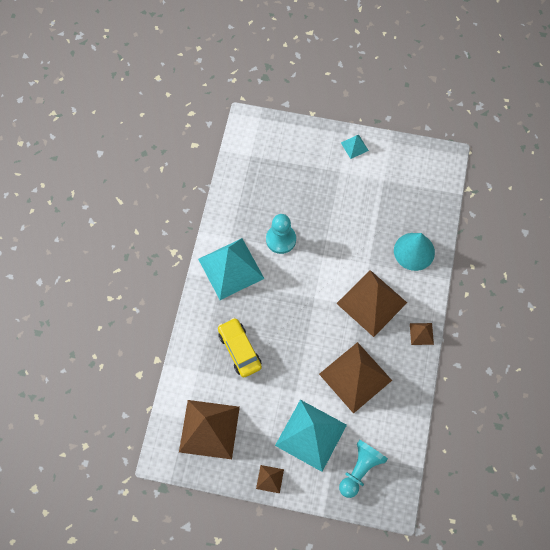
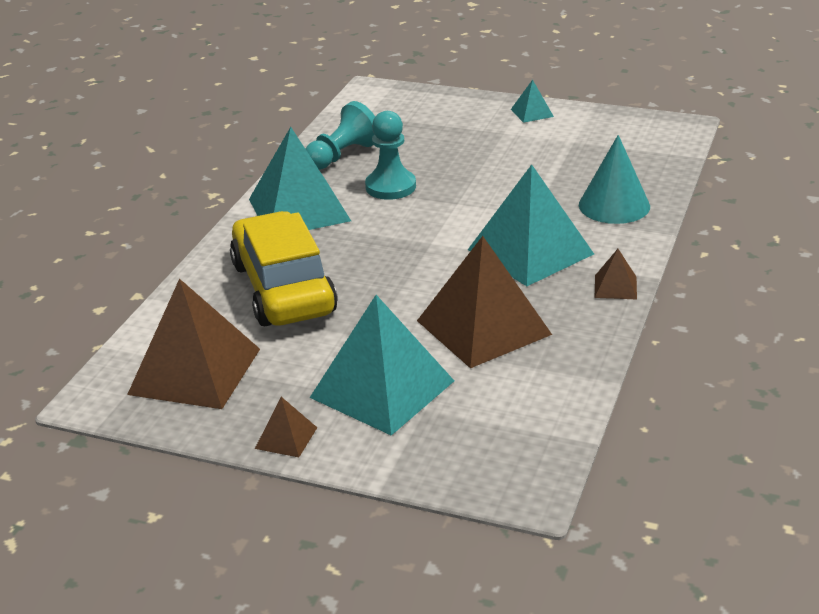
camera: 10 degrees right, 35 degrees down
yellow car [218,318,262,378] -> yellow car [230,211,338,326], size x1.64
brown pyramid [336,270,407,337] -> turquoise pyramid [468,164,594,286]
turquoise pawn [339,440,388,498] -> turquoise pawn moved to [305,101,375,170]

